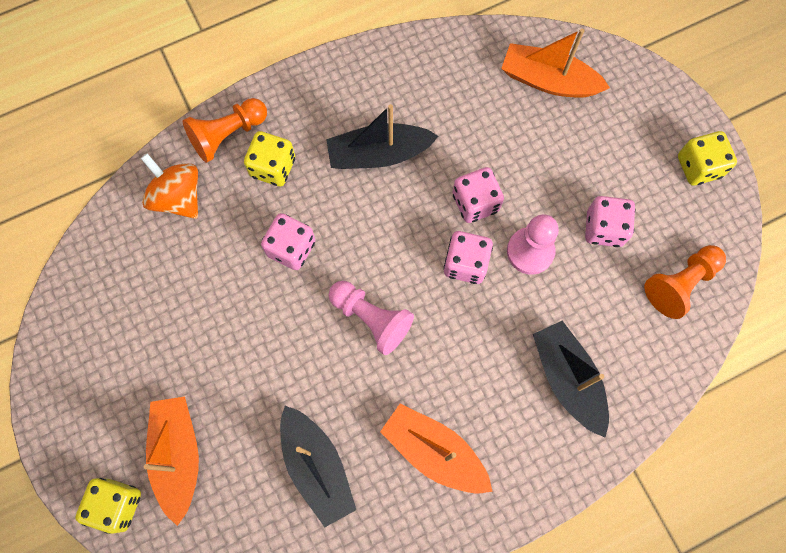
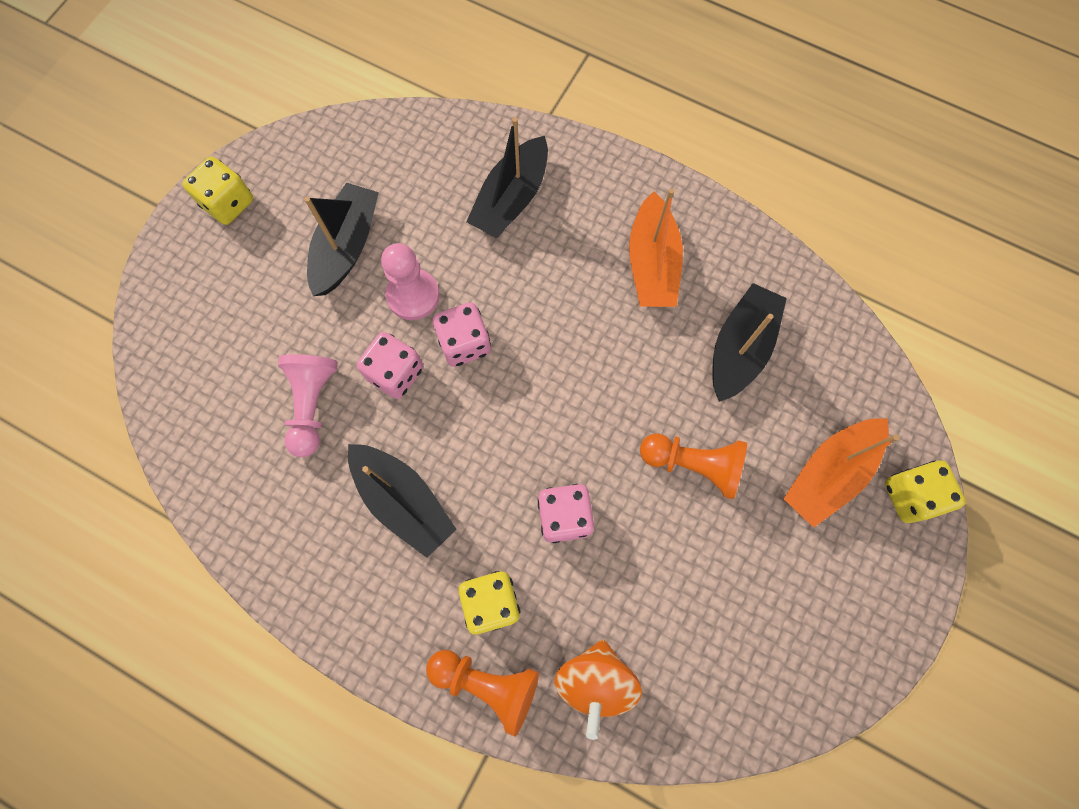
camera: 125 degrees left, 0 degrees up
pink pawn [329,281,414,355] -> pink pawn moved to [278,354,338,457]
orange boat [501,28,610,98] -> none
pink dice [585,196,635,247] -> black boat [304,183,379,296]
orange pawn [644,245,726,319] -> orange pawn moved to [640,434,747,499]

